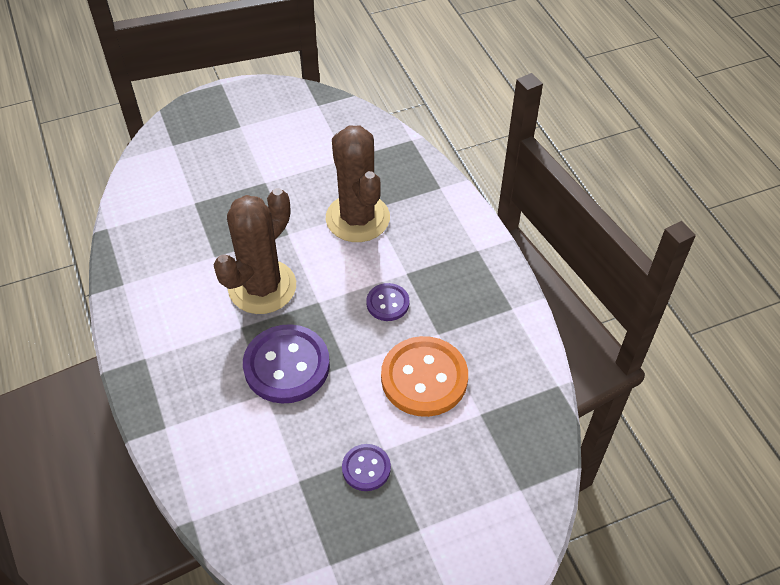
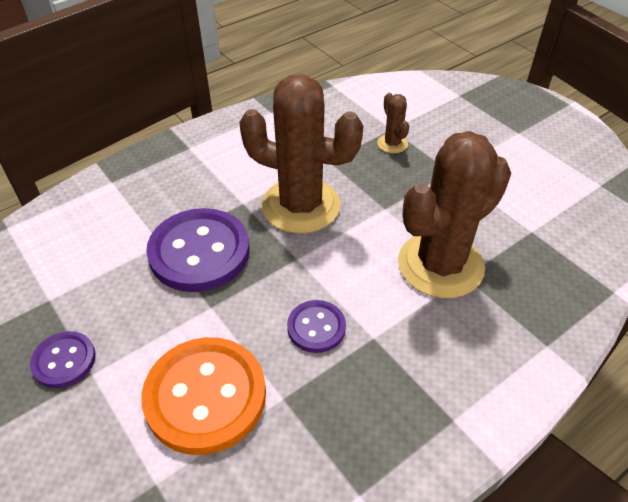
camera: 75 degrees right, 5 degrees down
none -> brown cactus [377,93,409,153]

